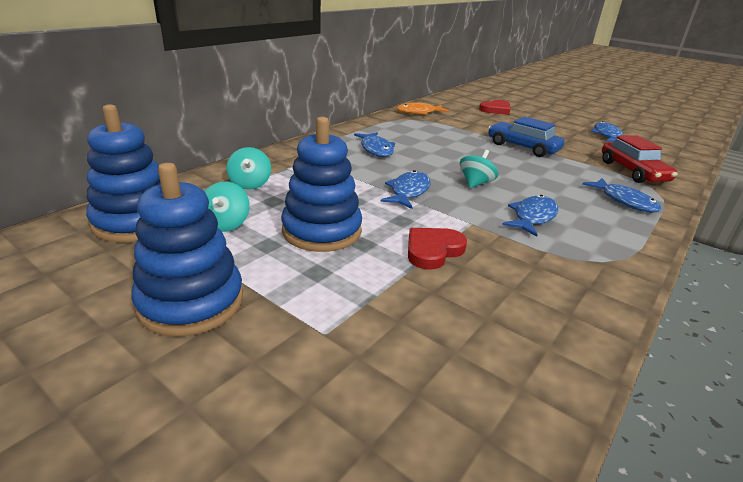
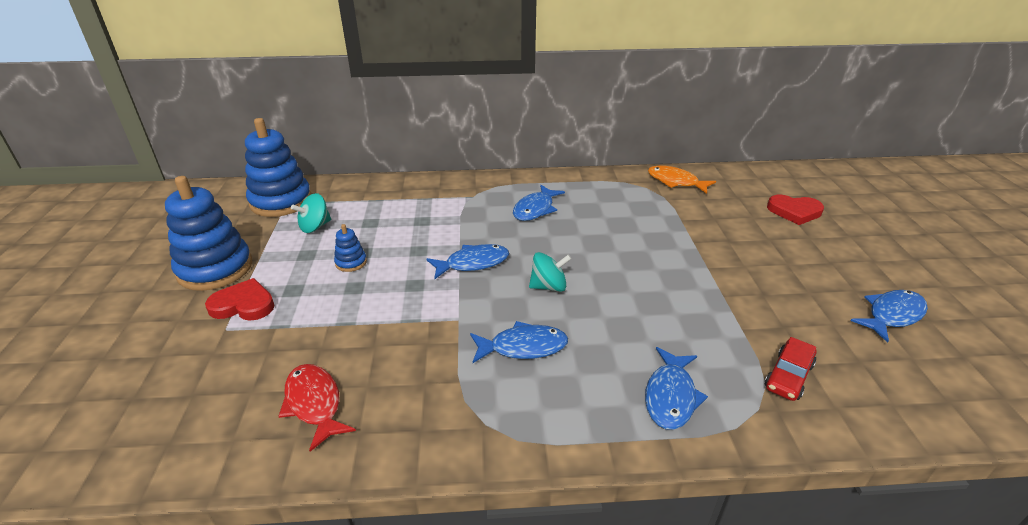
camera: 50 degrees right, 5 degrees up
turquoise spinning top [226,147,271,190] -> none
blue stacking toy [281,117,362,252] -> blue stacking toy [334,224,367,272], size x0.44
red heart [408,228,467,270] -> red heart moved to [205,278,275,321]
blue car [488,116,565,157] -> none
red car [602,135,677,183] -> red car [765,337,816,401], size x0.64
none -> red fish [279,364,356,452]

